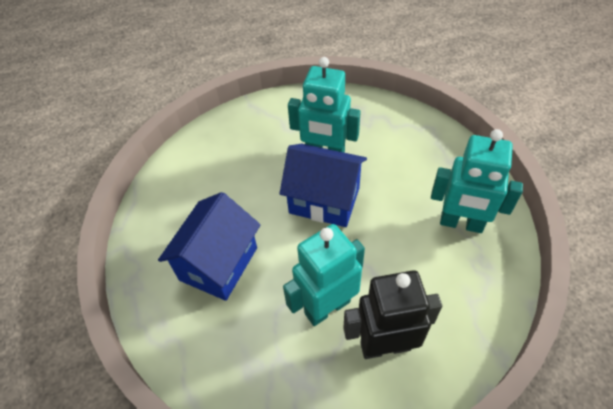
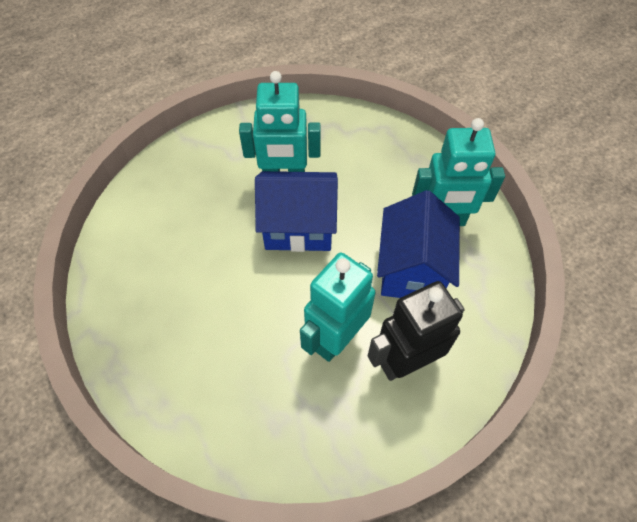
camera: 20 degrees left, 5 degrees up
blue house [158,192,261,301] -> blue house moved to [377,190,460,298]

